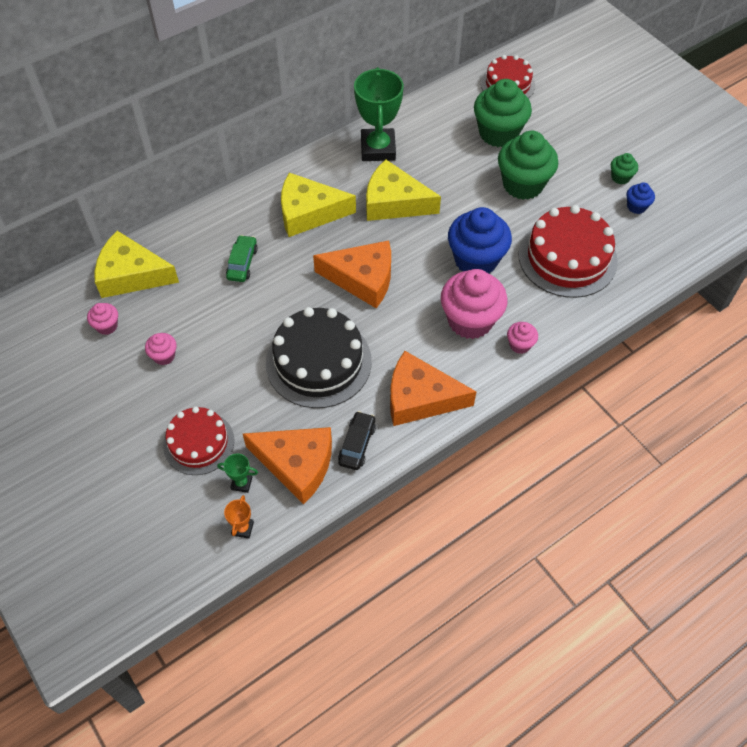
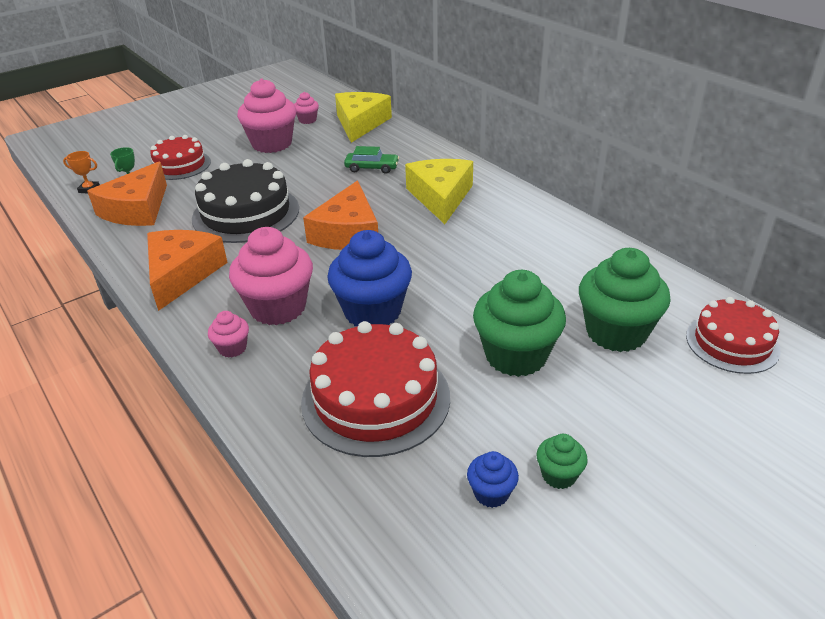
camera: 90 degrees right, 20 degrees down
pink cupcake [145,333,177,365] -> pink cupcake [237,78,296,153], size x2.14
black car [338,411,376,470] -> none
green trophy [354,67,404,161] -> none
yellow cheese [366,160,441,221] -> none

